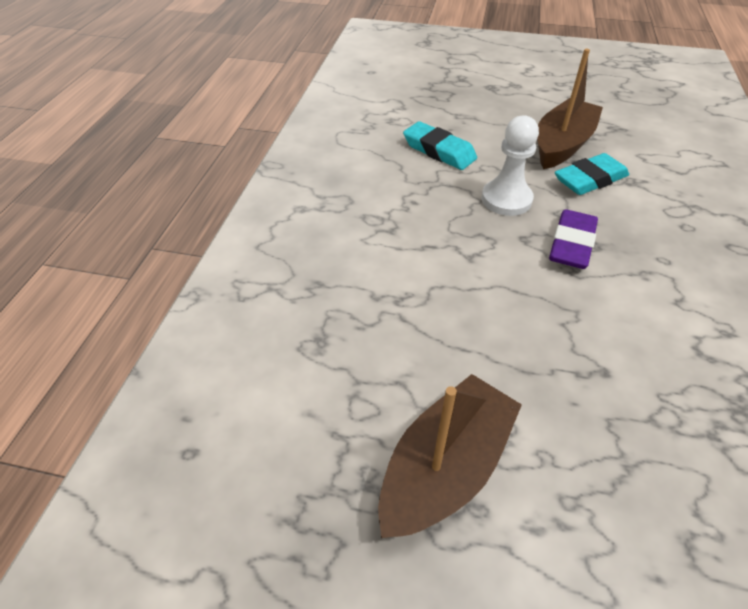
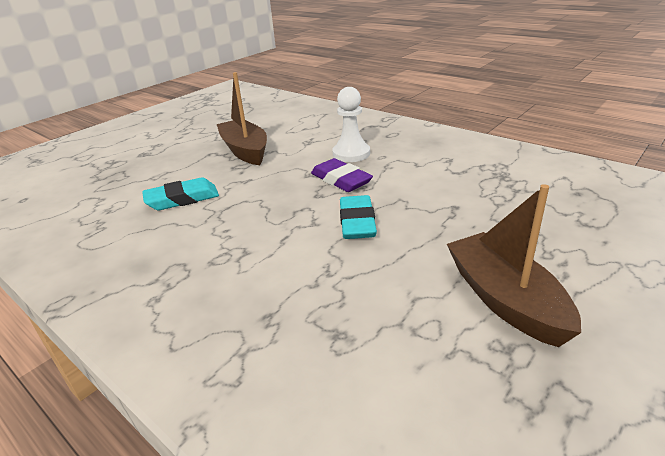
camera: 60 degrees left, 15 degrees down
white pawn [482,115,539,216] -> white pawn moved to [332,87,370,162]
turquoise eraser [555,153,629,195] -> turquoise eraser moved to [340,195,377,239]

